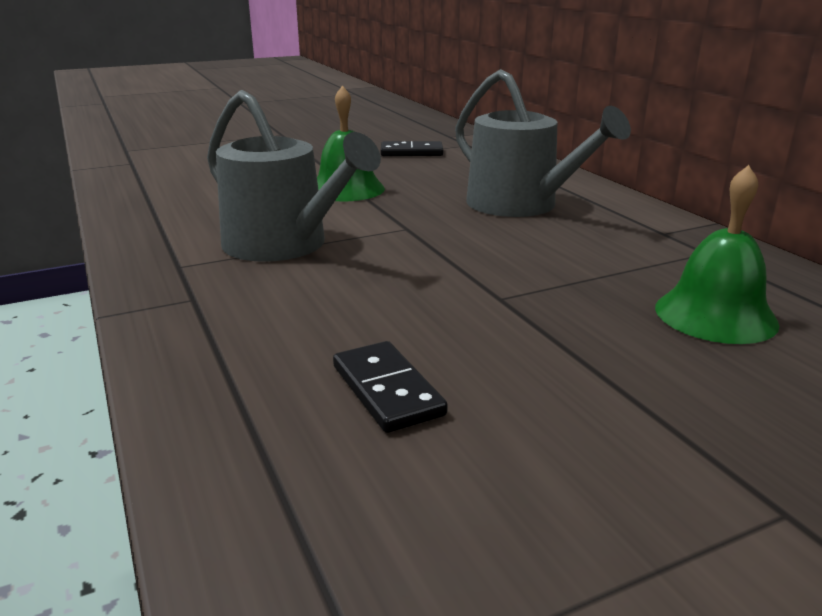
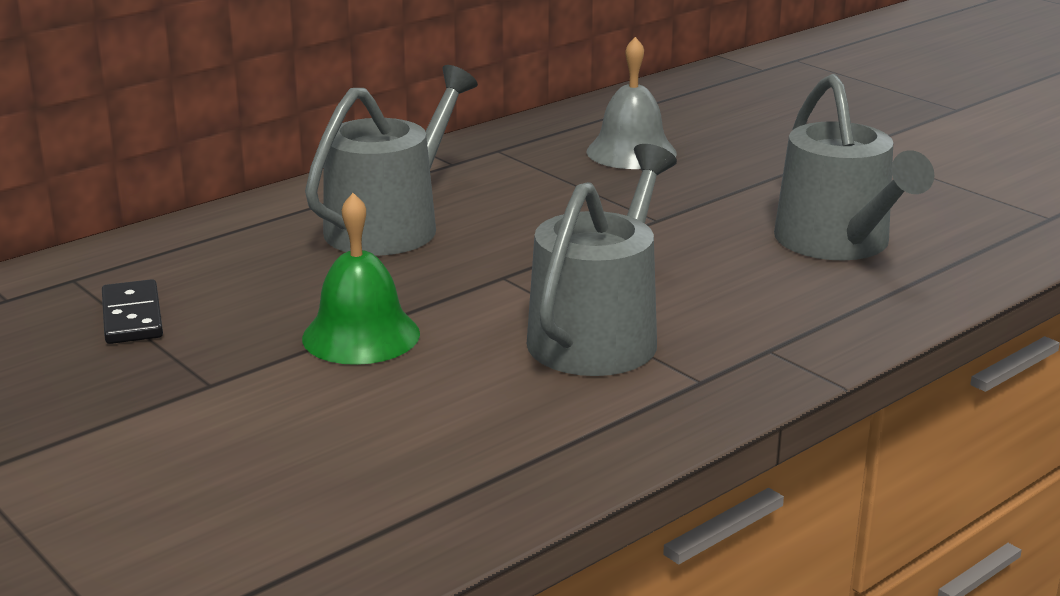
camera: 105 degrees left, 0 degrees up
black domino [333,341,448,433] -> grey watering can [774,74,935,260]
green bell [655,165,780,344] -> grey bell [587,37,677,169]

